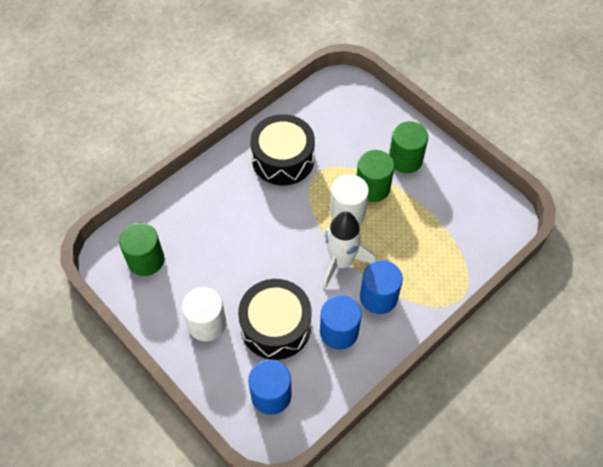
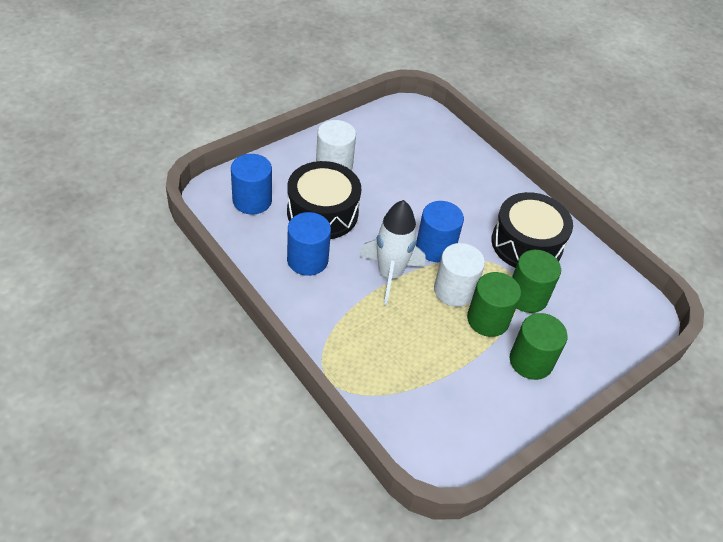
camera: 90 degrees right, 10 degrees down
green cylinder [119,223,164,276] -> green cylinder moved to [512,250,561,313]
blue cylinder [360,260,403,314] -> blue cylinder moved to [416,201,464,262]

